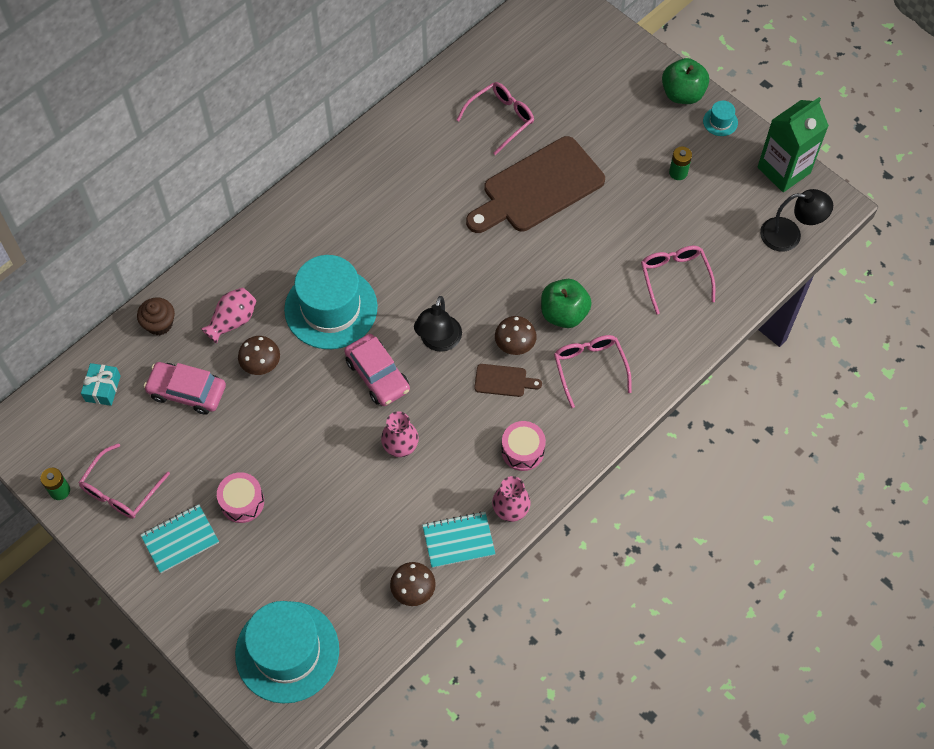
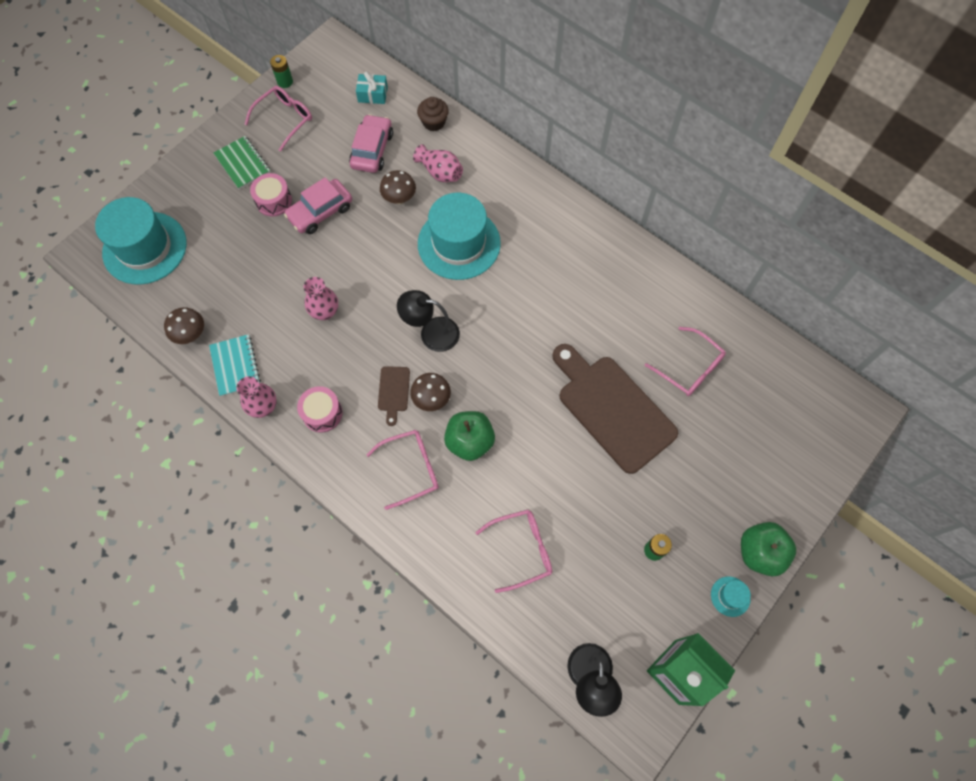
camera: 85 degrees right, 5 degrees up
pink glasses [78,443,170,519] -> pink glasses turned 105 degrees clockwise [244,86,312,152]
turquoise notebook [141,504,219,573] -> green notebook [214,136,270,189]
pink car [344,334,410,406] -> pink car moved to [284,177,352,234]

